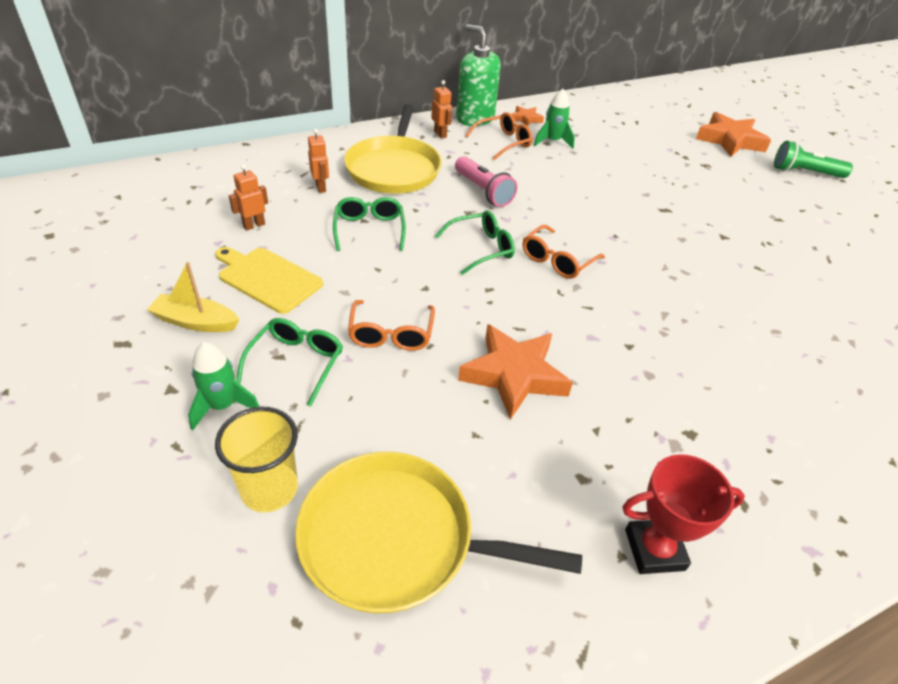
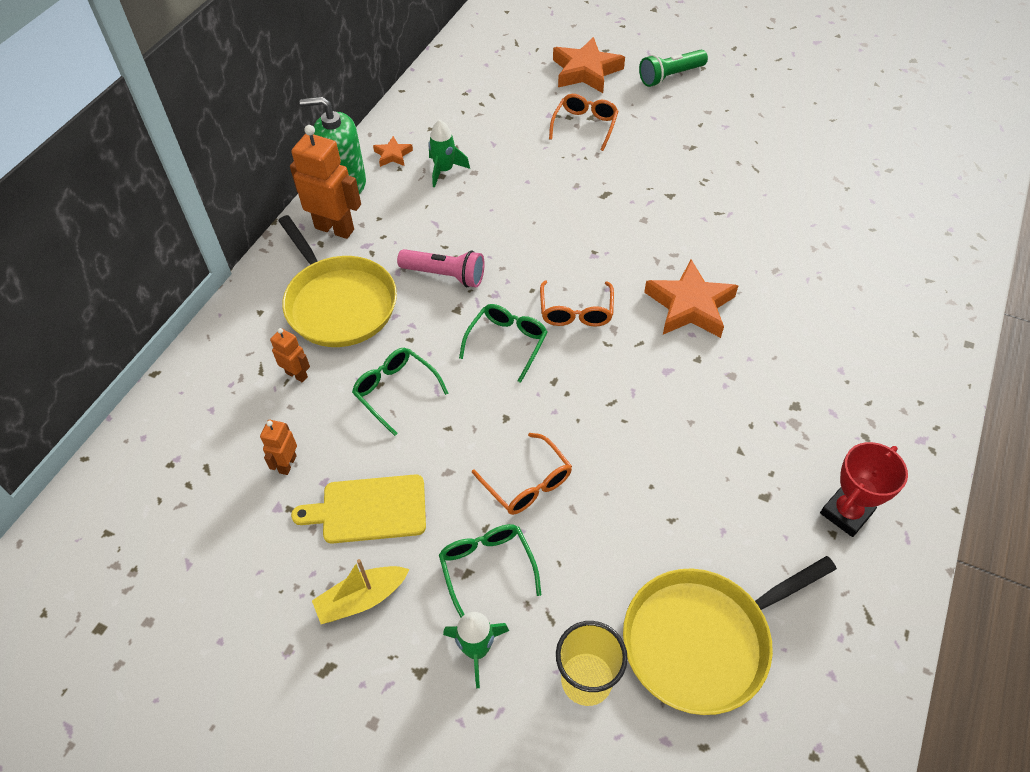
camera: 35 degrees left, 10 degrees up
orange robot [431,80,452,138] -> orange robot [290,125,361,239], size x1.94
orange star [458,324,573,420] -> orange star moved to [644,260,738,338]
orange glasses [465,112,533,160] -> orange glasses moved to [549,94,619,151]

